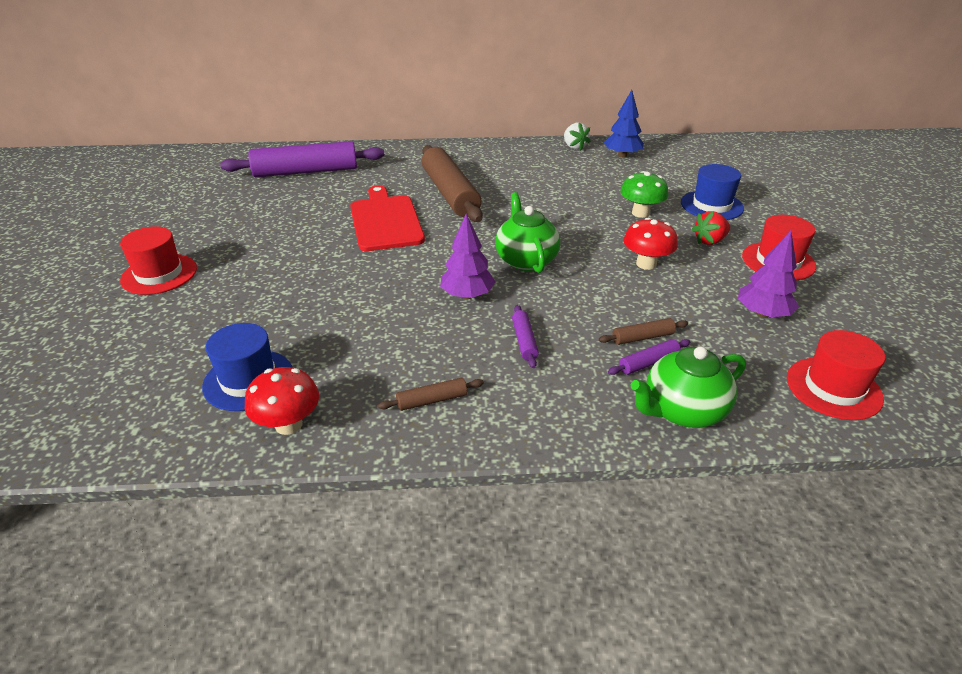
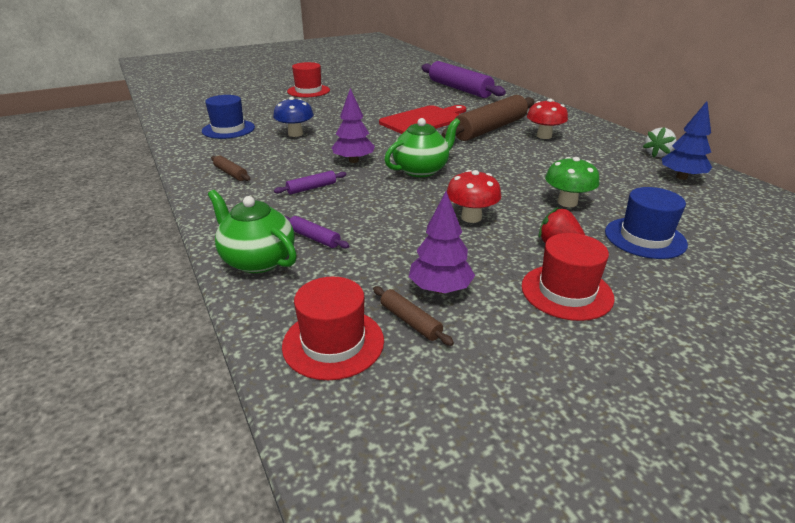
camera: 65 degrees right, 5 degrees down
red mushroom [245,367,319,435] -> red mushroom moved to [527,99,568,139]
brown rolling pin [599,318,688,345] -> brown rolling pin moved to [373,286,454,346]
none -> blue mushroom [273,97,314,137]

